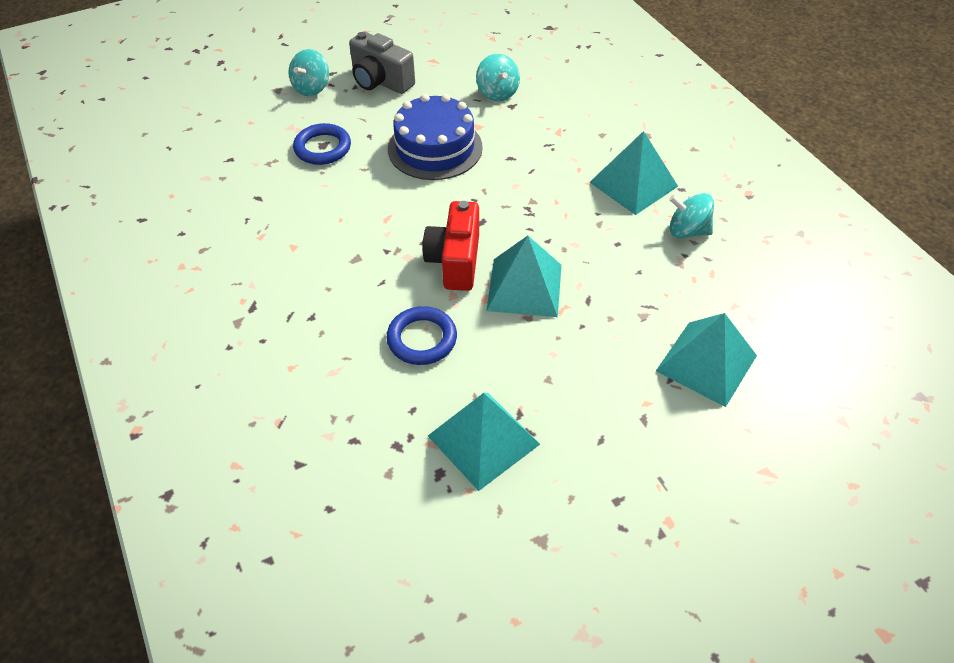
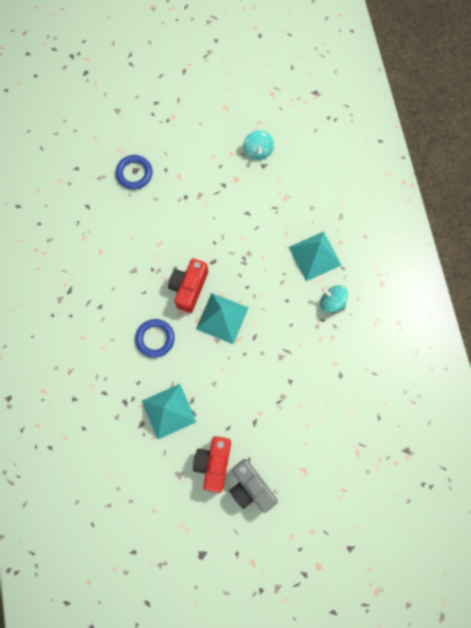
camera: 15 degrees right, 25 degrees up
turquoise spinning top [288,49,329,96] -> none
grey camera [349,31,415,94] -> grey camera moved to [230,459,278,513]
blue cake [388,94,483,180] -> none
turquoise pyramid [656,313,757,407] -> none
none -> red camera [193,436,231,493]

